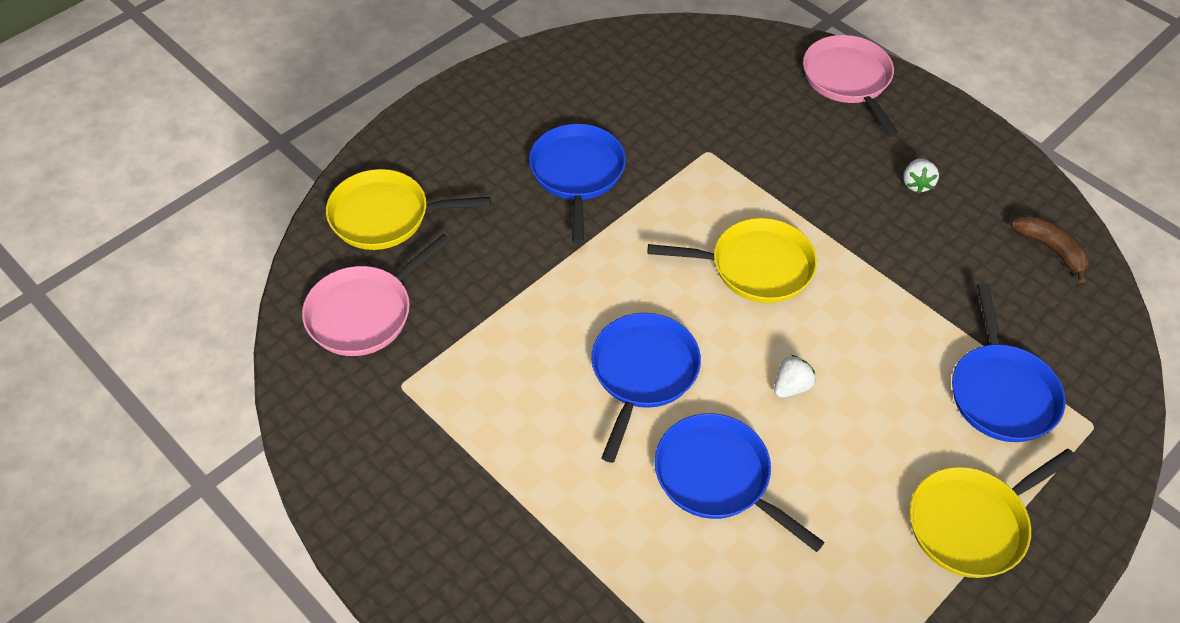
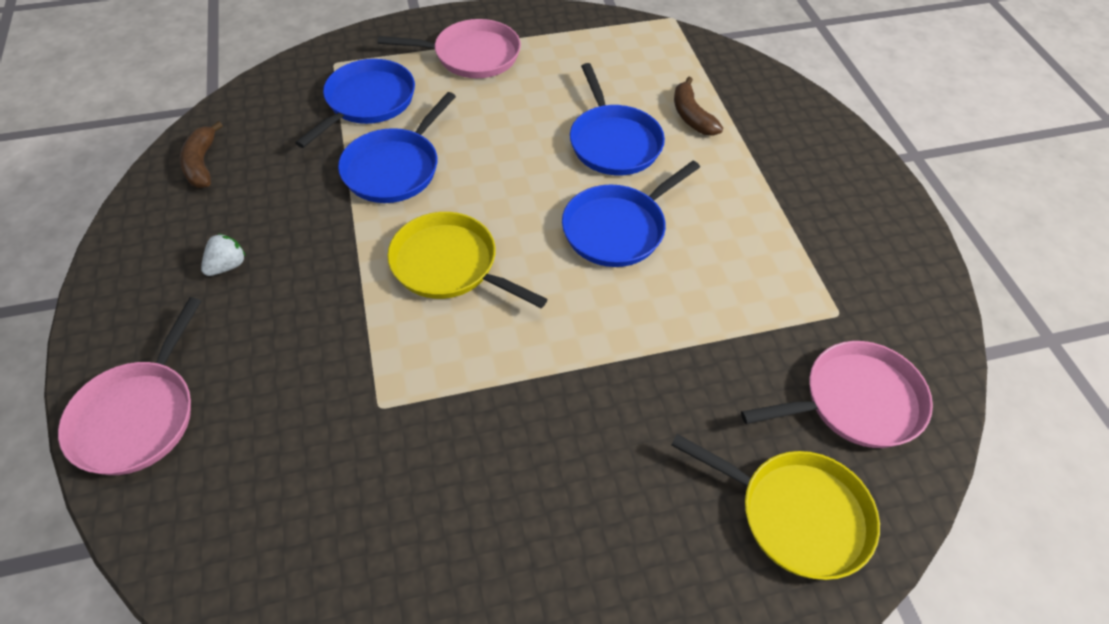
camera: 150 degrees left, 0 degrees up
blue pan [529,124,626,244] -> blue pan moved to [338,92,456,203]
white strawberry [774,355,815,398] -> none
yellow pan [910,449,1077,578] -> pink pan [378,19,521,78]
none -> brown banana [674,77,723,136]

